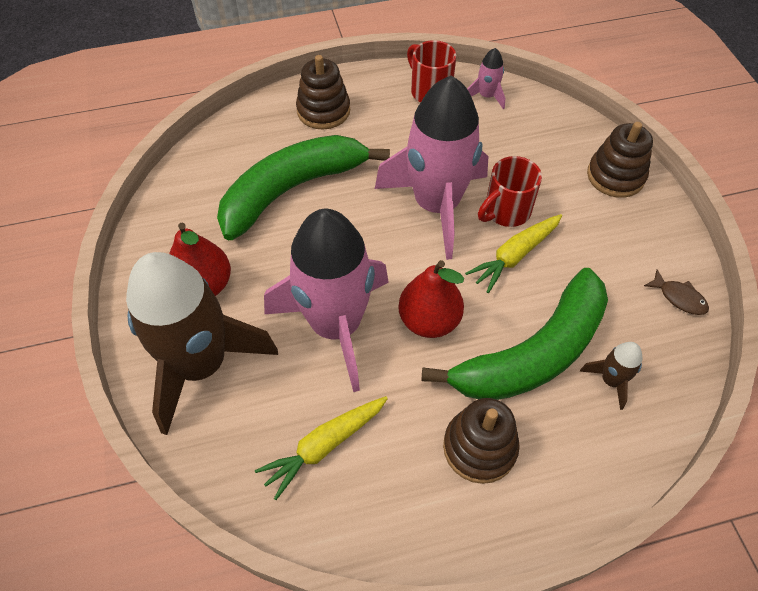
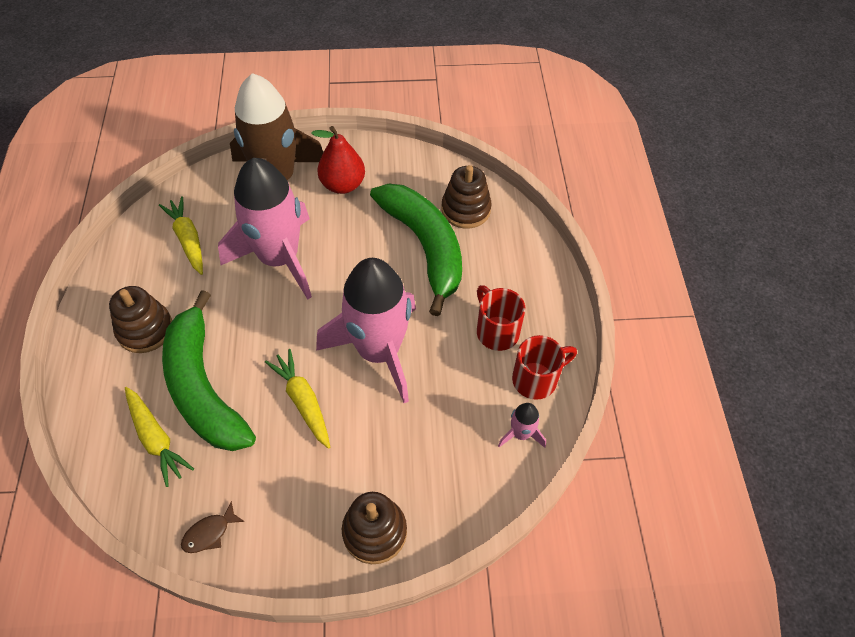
camera: 100 degrees right, 0 degrees up
brown stacking toy [296,55,350,129] -> brown stacking toy moved to [442,165,492,229]
red pear [398,260,464,338] -> none
red mug [478,156,542,227] -> red mug moved to [477,285,525,351]
brown rocket [580,342,643,410] -> yellow carrot [125,387,194,487]

